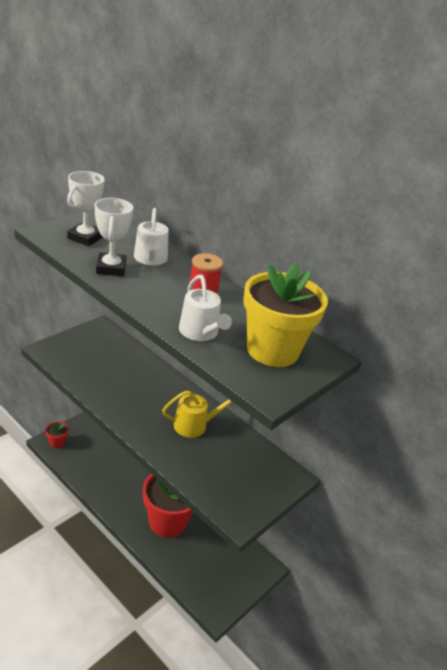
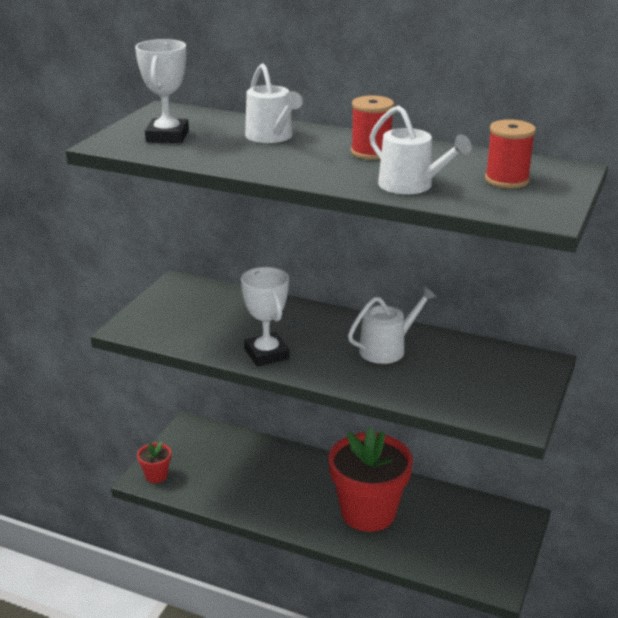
camera: 15 degrees left, 5 degrees down
white trophy [95,198,133,276] -> white trophy moved to [241,267,289,367]
yellow watering can [162,391,232,438] -> white watering can [348,286,436,364]
yellow flower pot [243,263,328,367] -> red spool [485,119,536,188]

